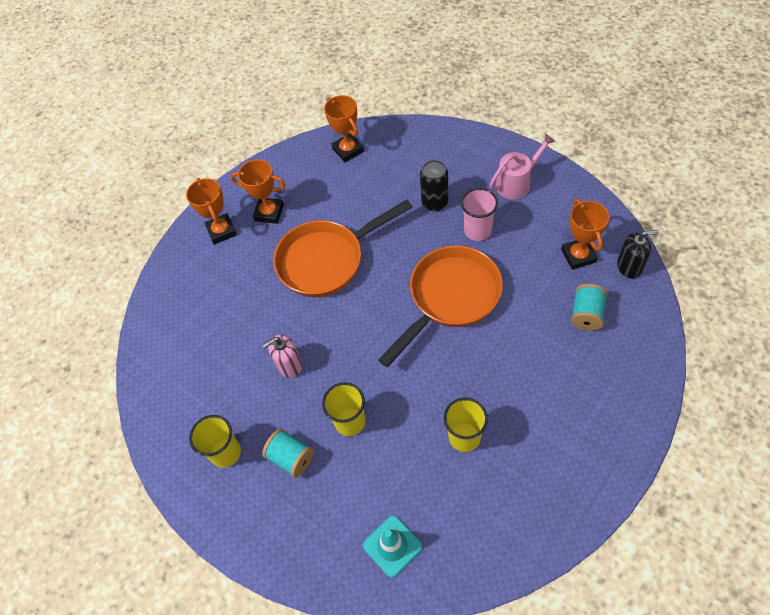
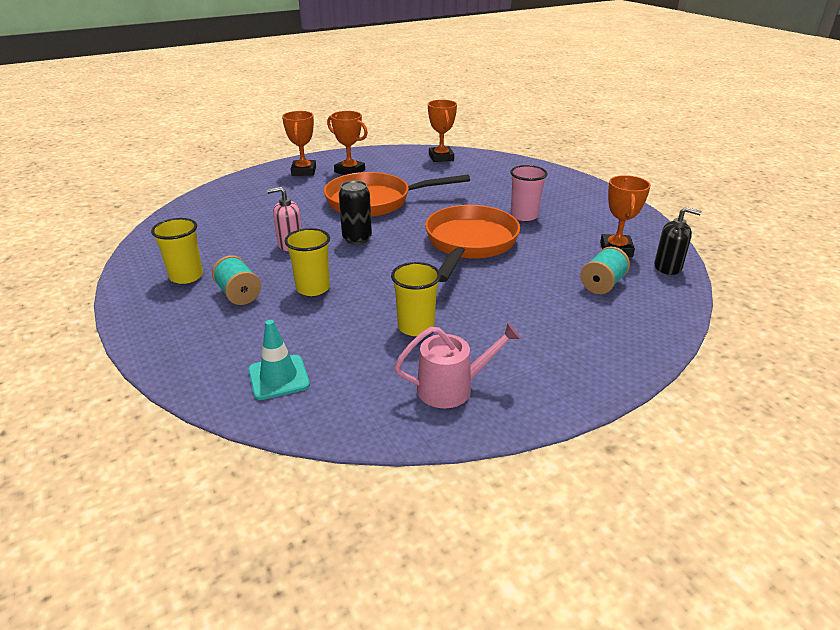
camera: 15 degrees right, 25 degrees down
orange pan [378,246,503,367] -> orange pan turned 45 degrees counterclockwise [425,205,520,282]
black can [420,160,448,212] -> black can moved to [339,180,372,245]
pink watering can [489,134,555,200] -> pink watering can moved to [394,323,521,408]

